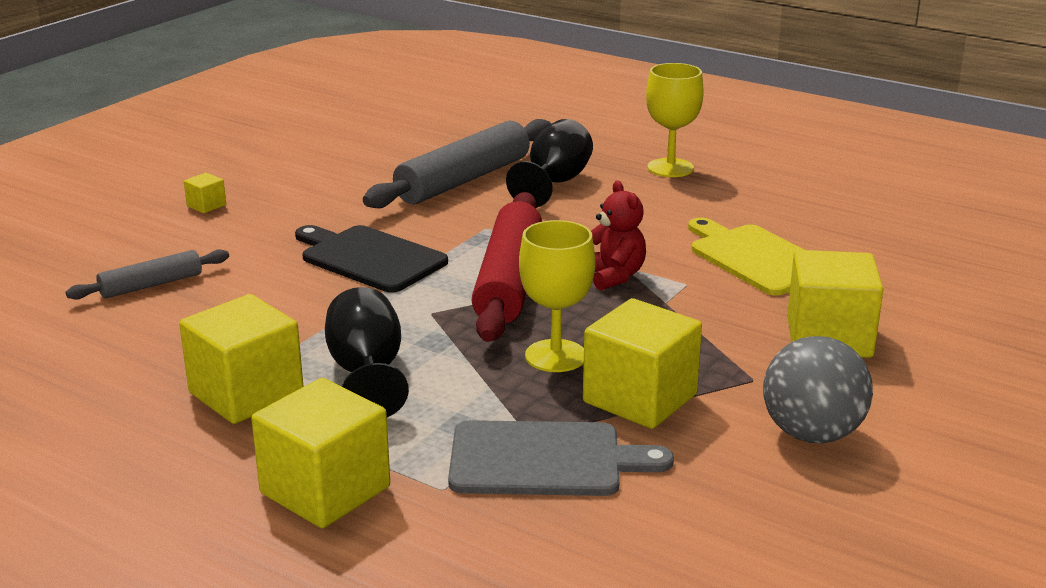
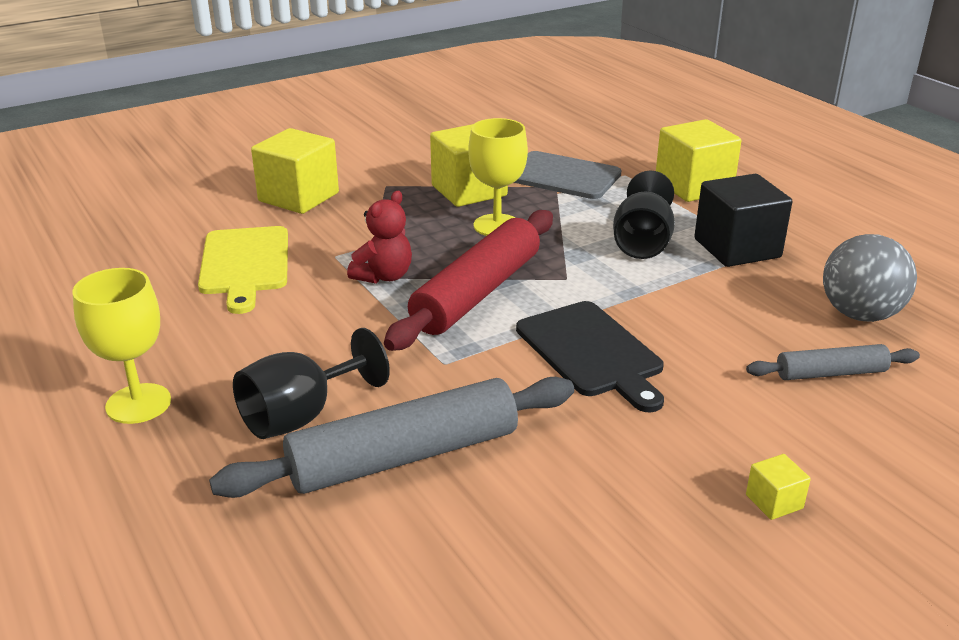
camera: 155 degrees left, 5 degrees up
yellow cube [179,294,304,424] -> black cube [694,174,792,267]
red teddy bear [591,180,646,291] -> red teddy bear turned 150 degrees counterclockwise [347,191,412,284]
grey ball [763,336,873,443] -> grey ball moved to [823,234,917,322]

